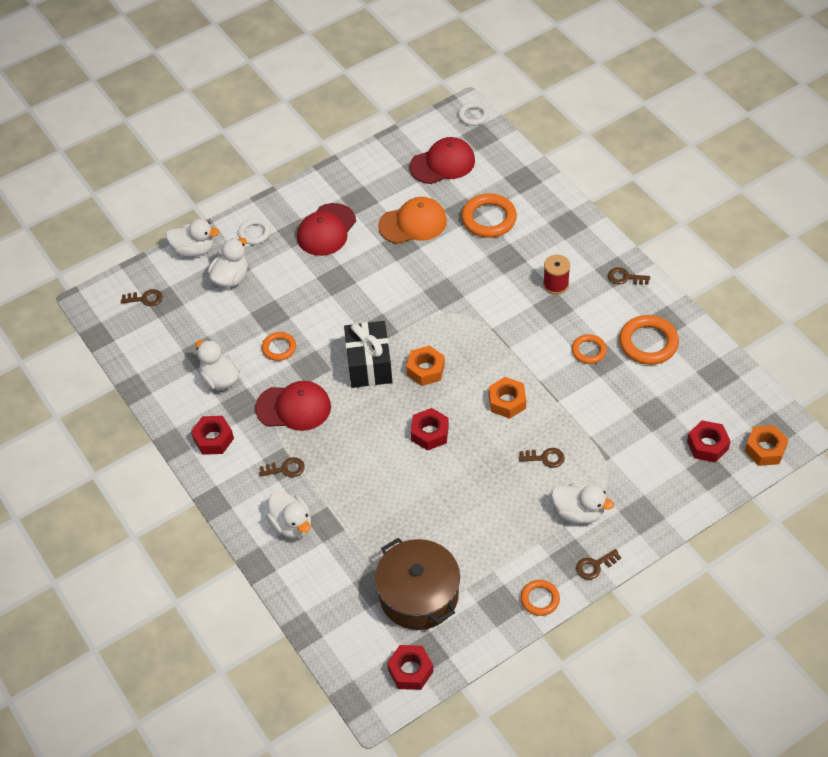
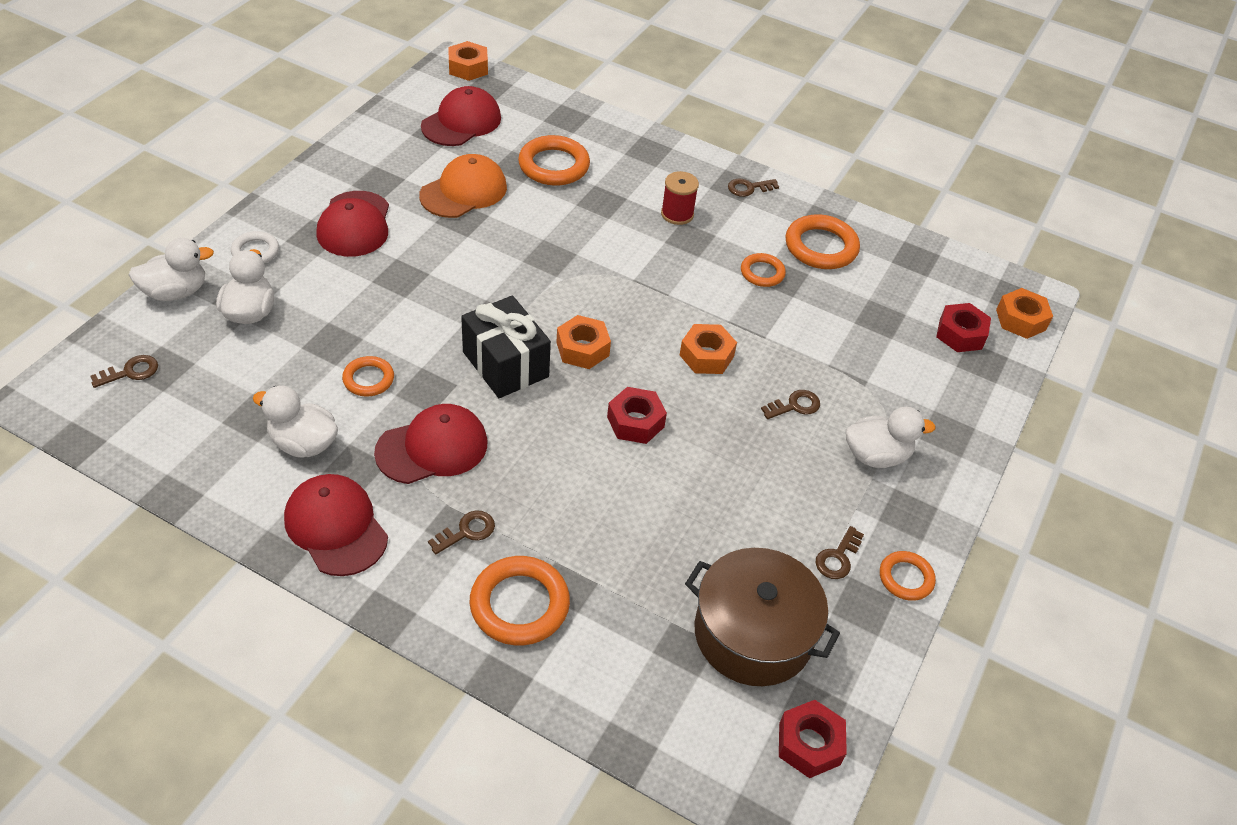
camera: 35 degrees left, 5 degrees down
red nut [191,416,234,455] -> red cap [284,474,388,576]
white duck [266,490,311,539] -> orange ring [469,556,570,645]
white ring [458,102,489,126] -> orange nut [448,41,488,81]
brown key [576,549,621,580] -> brown key moved to [815,526,864,579]

